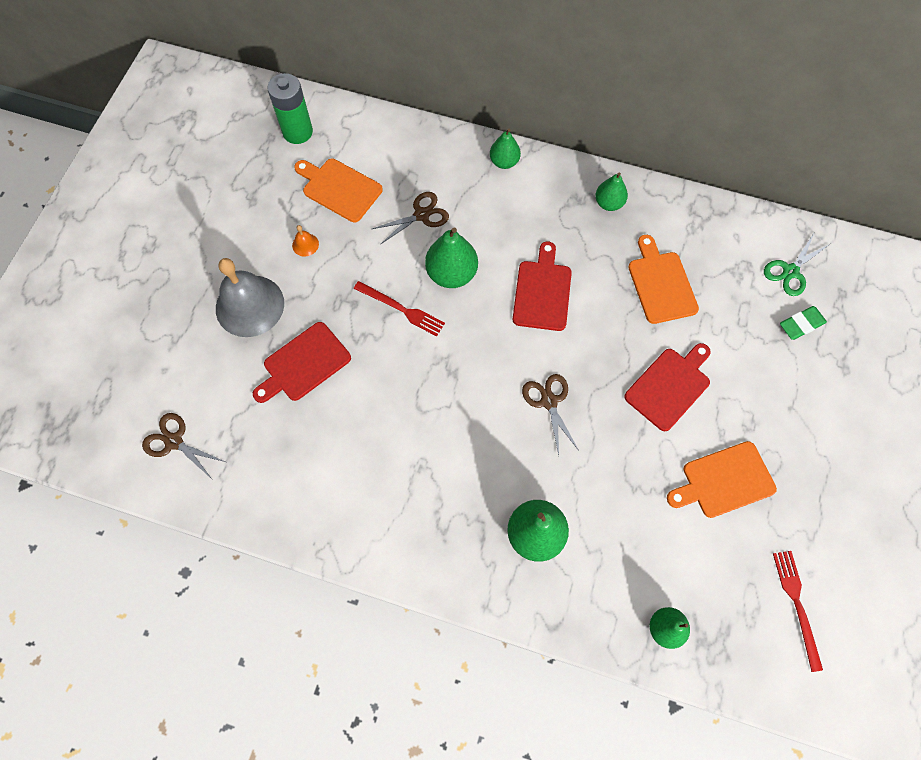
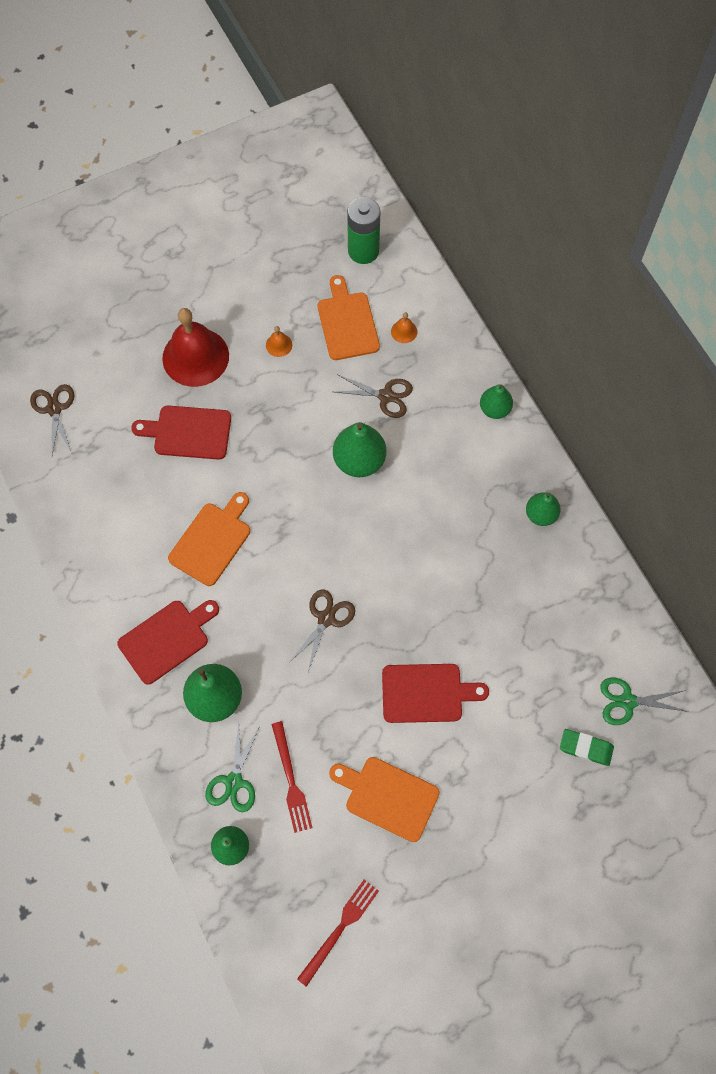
camera: 45 degrees right, 0 degrees up
grey bell [216,258,284,337] -> red bell [162,308,229,387]
red fork [354,281,445,336] -> red fork moved to [271,721,312,833]
red cutting board [513,241,572,331] -> red cutting board moved to [117,600,219,684]
orange cutting board [628,235,699,324] -> orange cutting board moved to [168,492,250,586]
none -> green scissors [205,723,260,812]
none -> orange bell [391,312,417,343]

